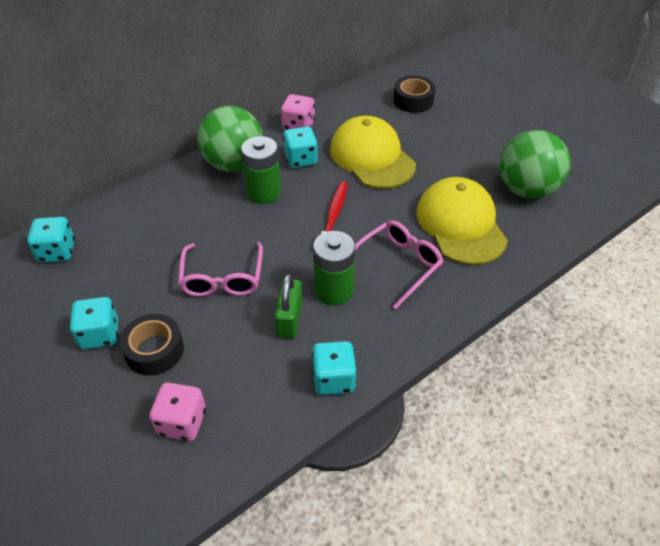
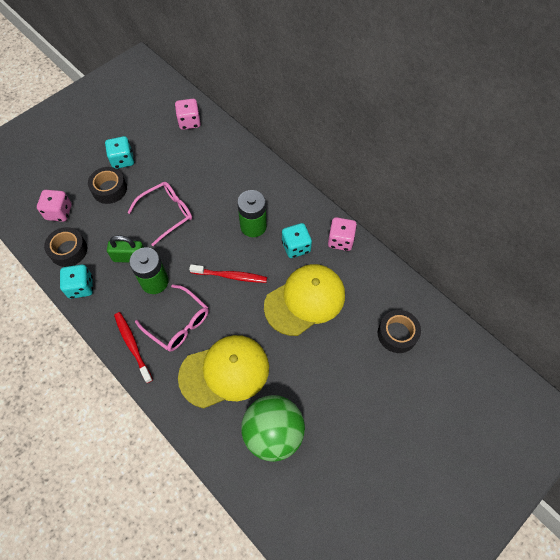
camera: 85 degrees right, 15 degrees up
turquoise dice [27,217,75,263] -> pink dice [175,99,201,130]
pink glasses [178,242,263,297] -> pink glasses turned 150 degrees clockwise [127,182,192,246]
green ball [197,106,263,172] -> none
none -> black tape [44,227,87,267]
none -> red toothbrush [114,312,153,383]

